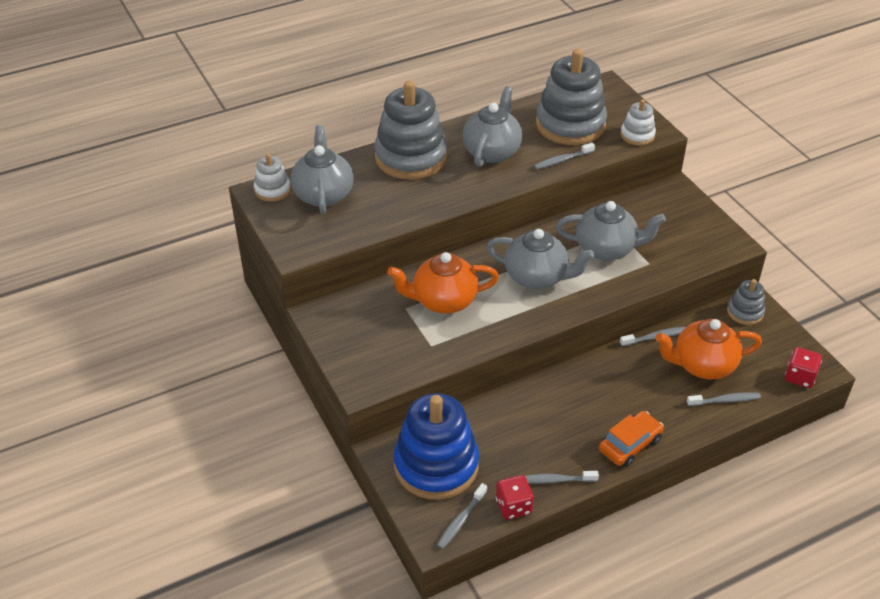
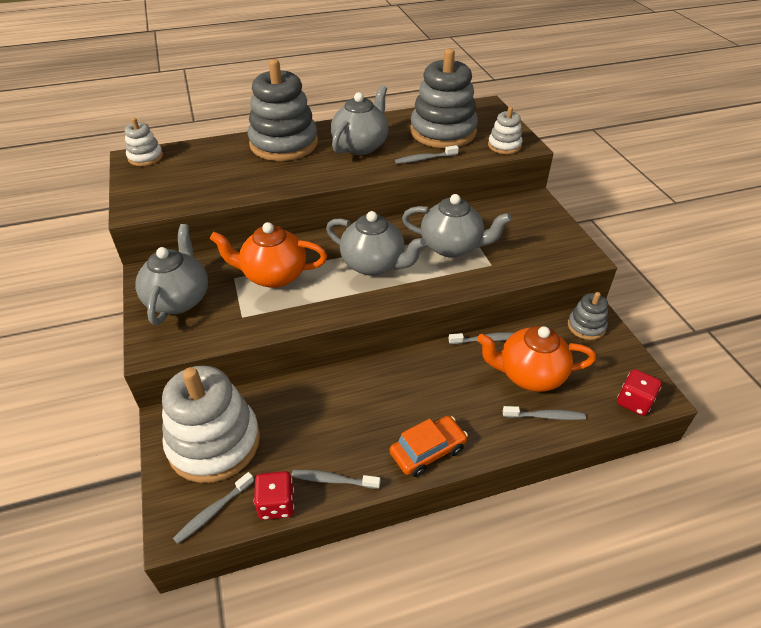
camera: 10 degrees right, 0 degrees up
grey teapot [291,125,354,214] -> grey teapot moved to [135,224,208,325]
blue stacking toy [394,393,479,500] -> white stacking toy [162,366,260,483]

